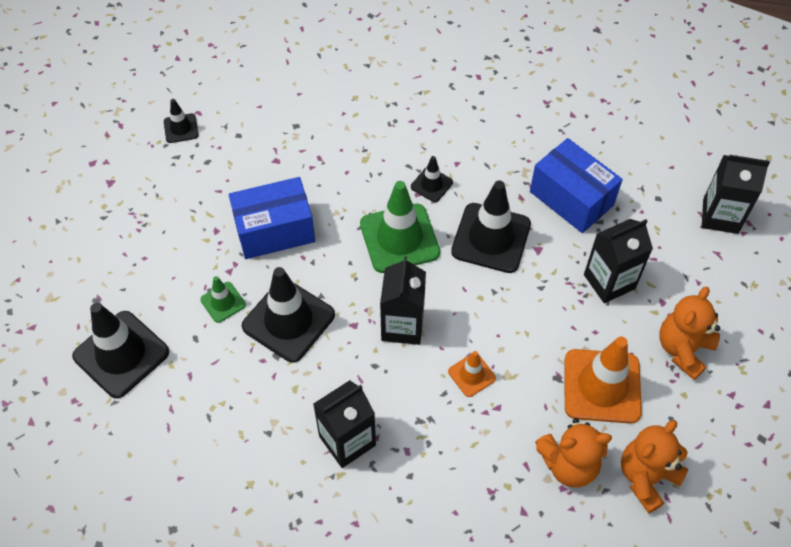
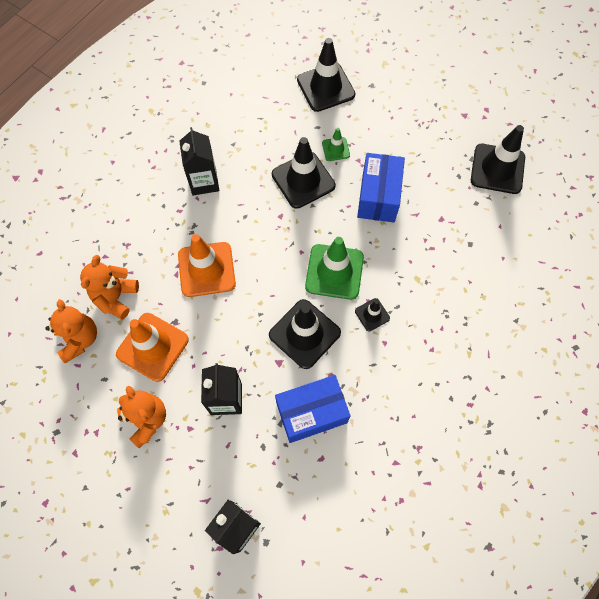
camera: 115 degrees right, 10 degrees up
black traffic cone [164,99,198,143] -> black traffic cone [471,125,525,194], size x2.00
black carton [380,256,426,345] -> none
orange traffic cone [448,351,496,397] -> orange traffic cone [178,234,236,297], size x2.00

